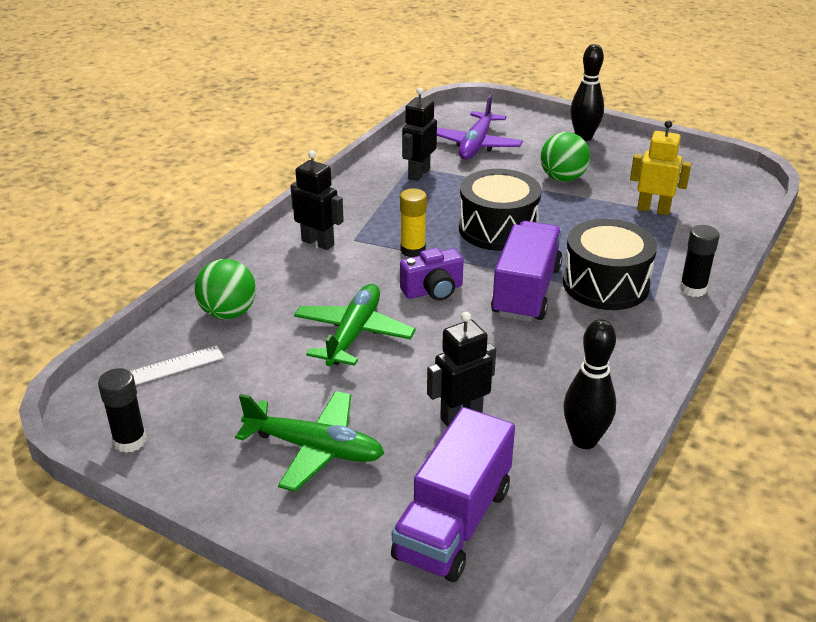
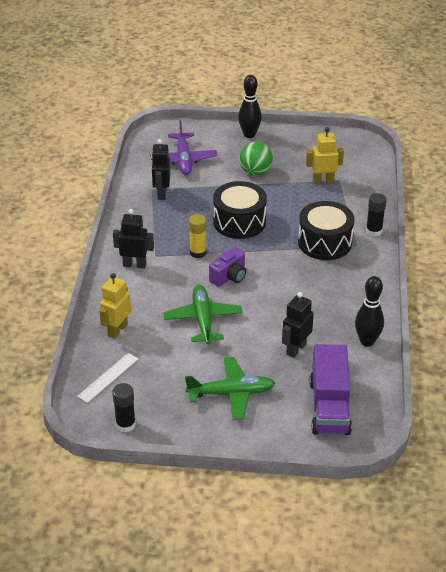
camera: 25 degrees left, 5 degrees up
green ball [194,259,256,319] -> yellow robot [99,273,131,339]
purple truck [491,221,562,322] -> none

